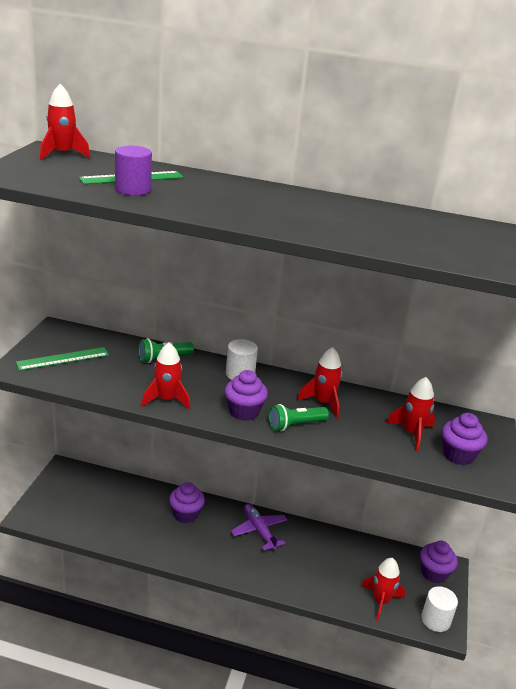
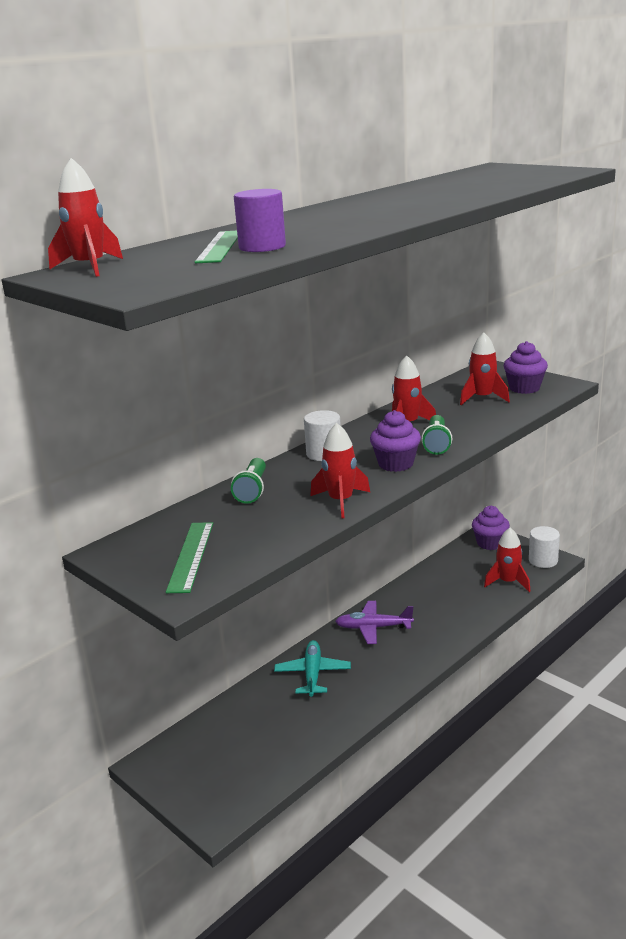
camera: 55 degrees left, 5 degrees down
purple cupcake [169,482,205,523] -> turquoise plane [274,640,351,697]

